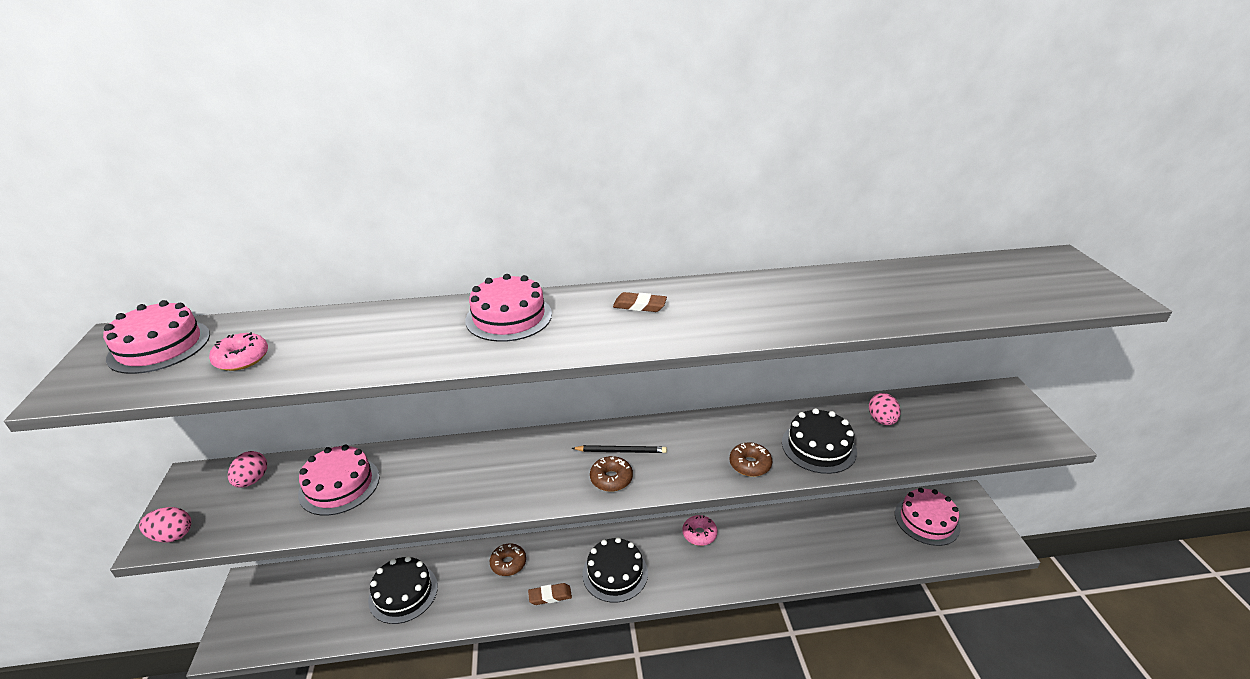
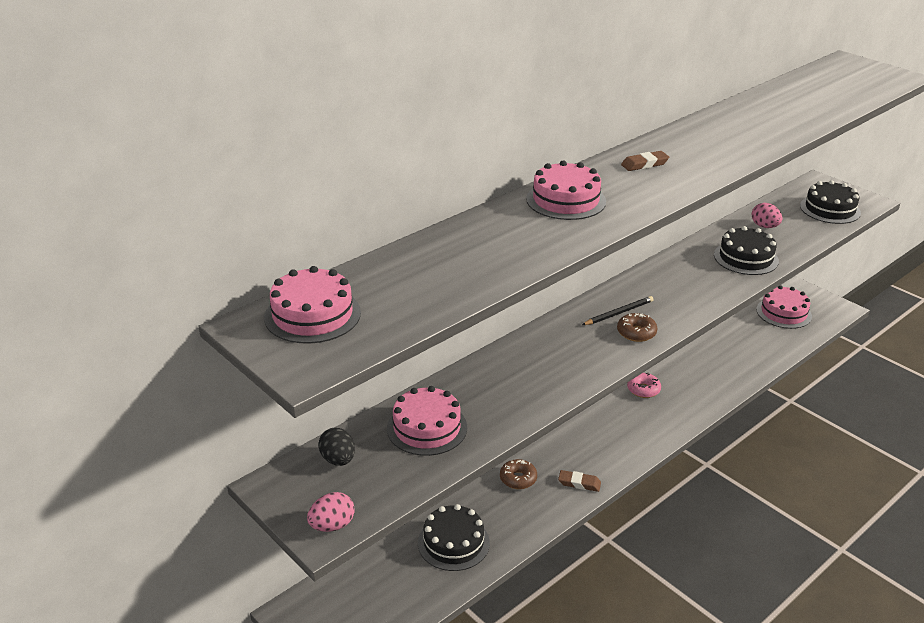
camera: 35 degrees left, 0 degrees up
pink donut [209,332,268,371] -> none
pink egg [228,451,267,488] -> black egg [318,428,355,466]
brown eraser [528,583,572,605] -> brown eraser turned 60 degrees clockwise [558,470,601,492]
black cake [582,537,648,603] -> black cake moved to [800,180,861,224]
brown donut [730,442,772,477] -> none

